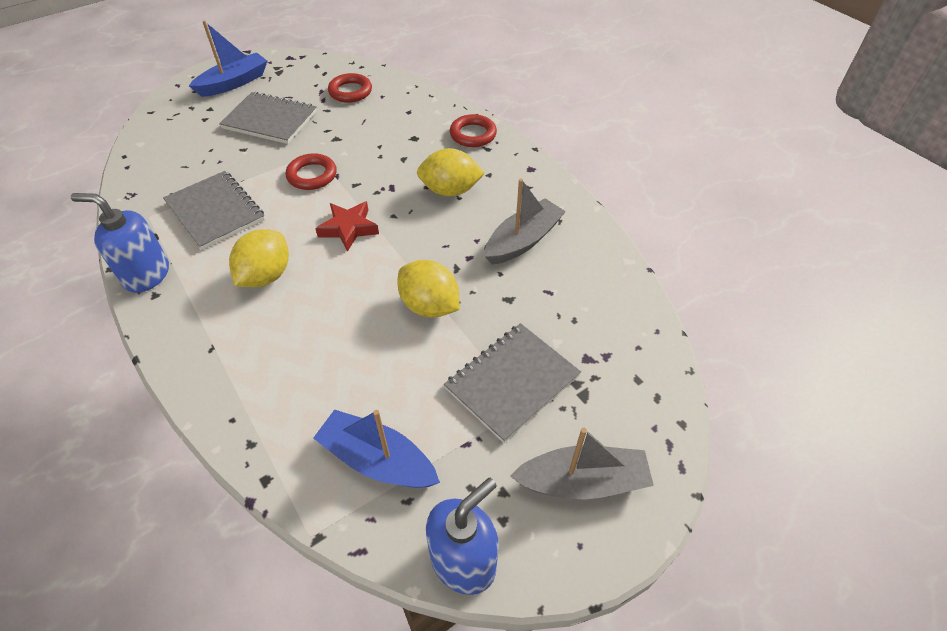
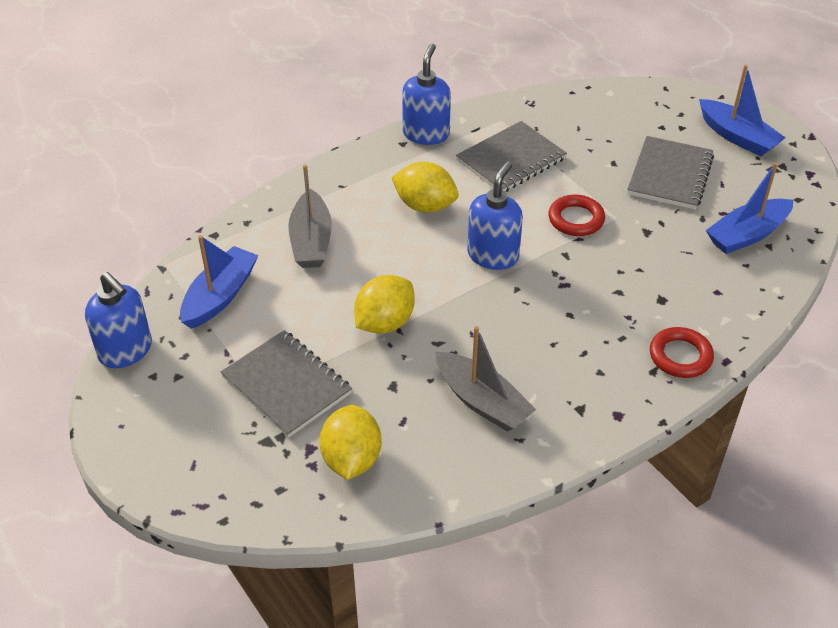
camera: 90 degrees right, 5 degrees down
red star [315,201,379,252] -> blue soap dispenser [468,161,523,270]
red ring [328,73,372,103] -> blue boat [706,162,793,254]
yellow lemon [417,148,485,196] -> yellow lemon moved to [319,405,382,480]
grey boat [510,428,654,500] -> grey boat moved to [288,165,332,268]

